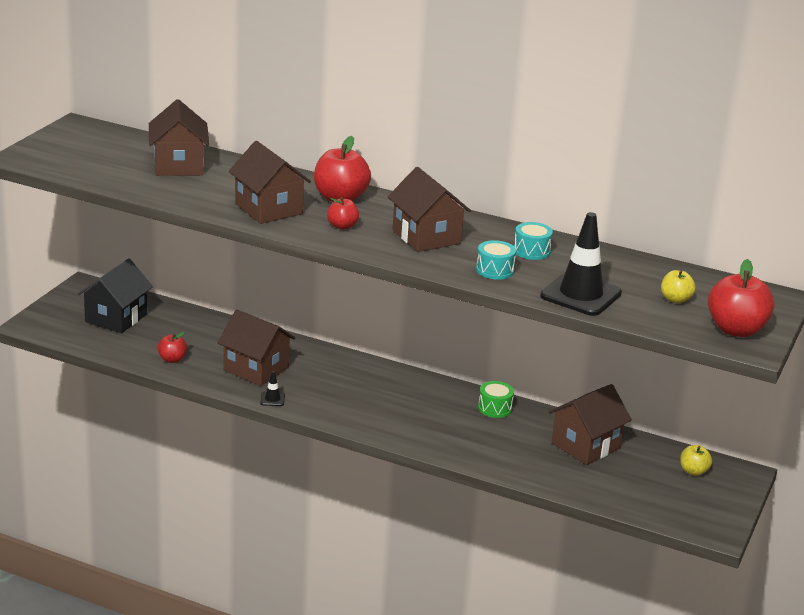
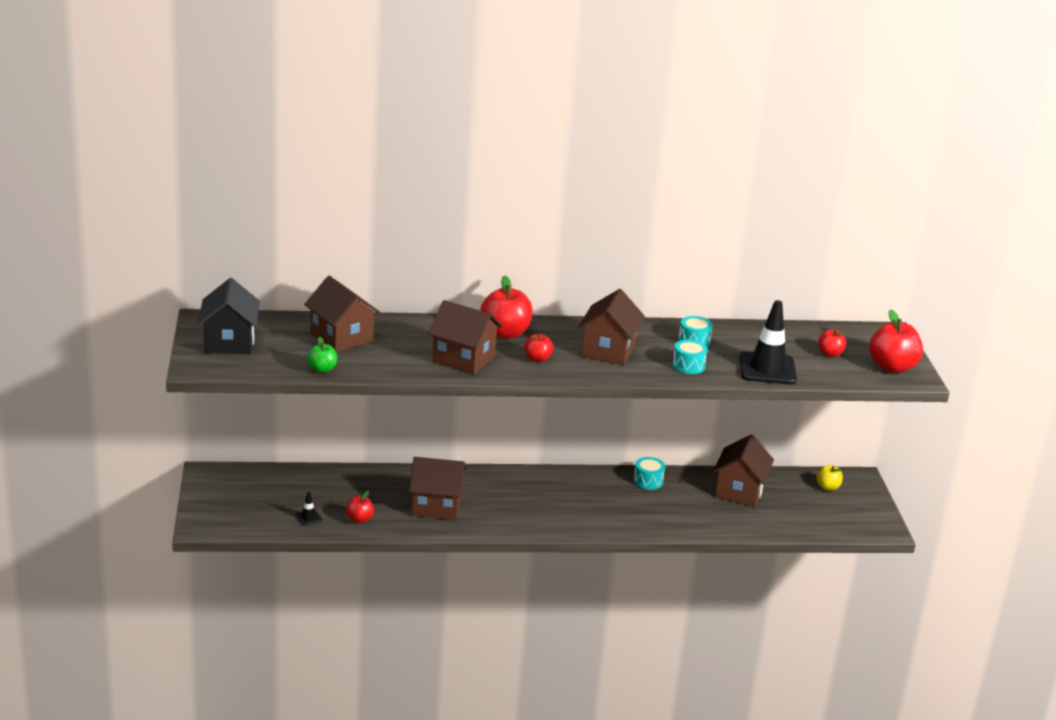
camera: 30 degrees left, 0 degrees up
black house [78,258,153,333] -> black house moved to [198,278,260,354]
black traffic cone [260,371,285,406] -> black traffic cone moved to [295,492,322,526]
brown house [388,167,471,252] -> brown house turned 75 degrees clockwise [578,289,645,365]
green drum [478,381,514,418] -> turquoise drum [633,457,665,490]
yellow apple [661,270,696,303] -> red apple [818,330,846,357]
none -> green apple [307,337,337,373]

